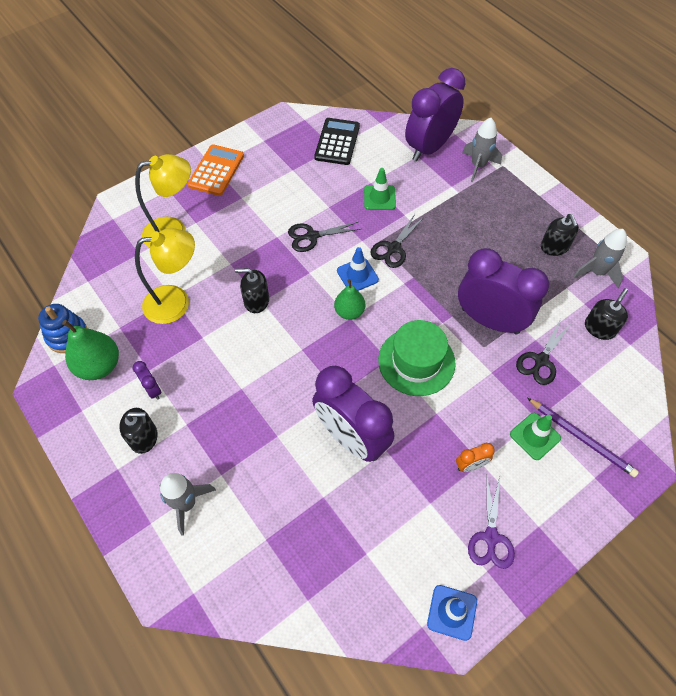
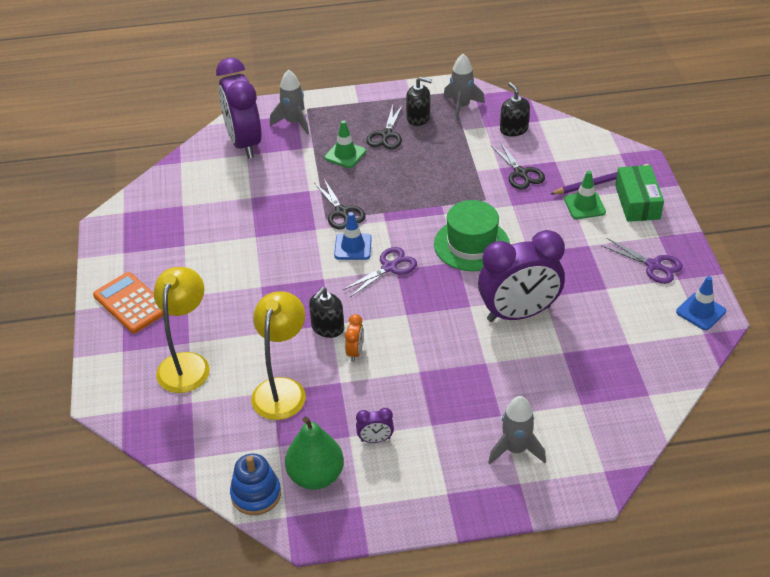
camera: 60 degrees left, 15 degrees down
black soap dispenser [119,408,158,454] -> none
black scissors [288,222,361,252] -> black scissors moved to [366,104,403,149]
black calculator [314,118,360,165] -> none
green pear [334,279,365,320] -> purple scissors [343,247,417,297]
green traffic cone [364,168,396,210] -> green traffic cone moved to [325,120,366,168]
orange clock [456,443,495,472] -> orange clock moved to [345,314,364,362]
purple clock [458,248,549,335] -> none
none -> green box [615,165,664,222]

